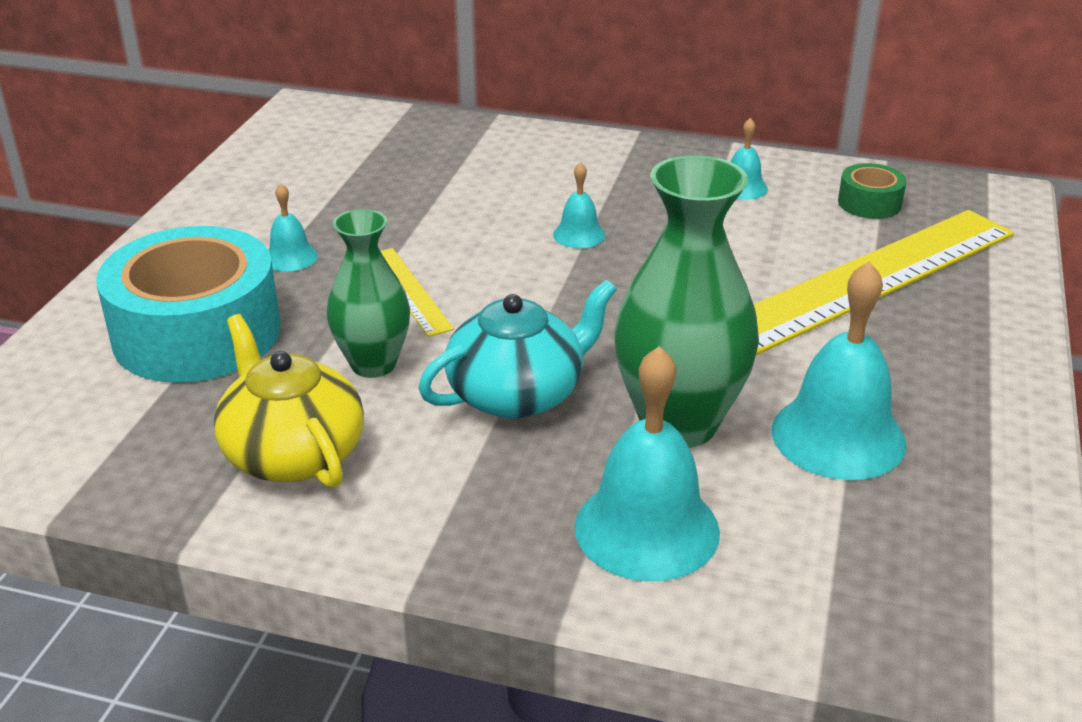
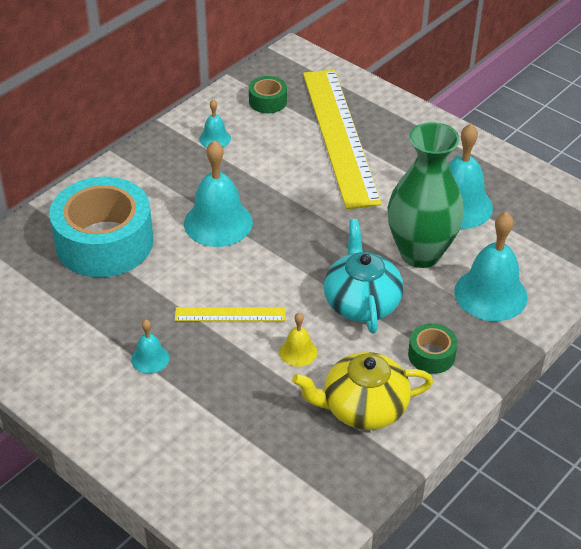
camera: 65 degrees left, 10 degrees up
turquoise tape [96,226,281,383] -> turquoise tape moved to [49,177,153,277]
green vase [326,209,410,378] -> yellow bell [280,313,317,367]
turquoise bell [553,162,605,248] -> turquoise bell [184,140,253,247], size x2.01
none -> green tape [408,323,458,374]

